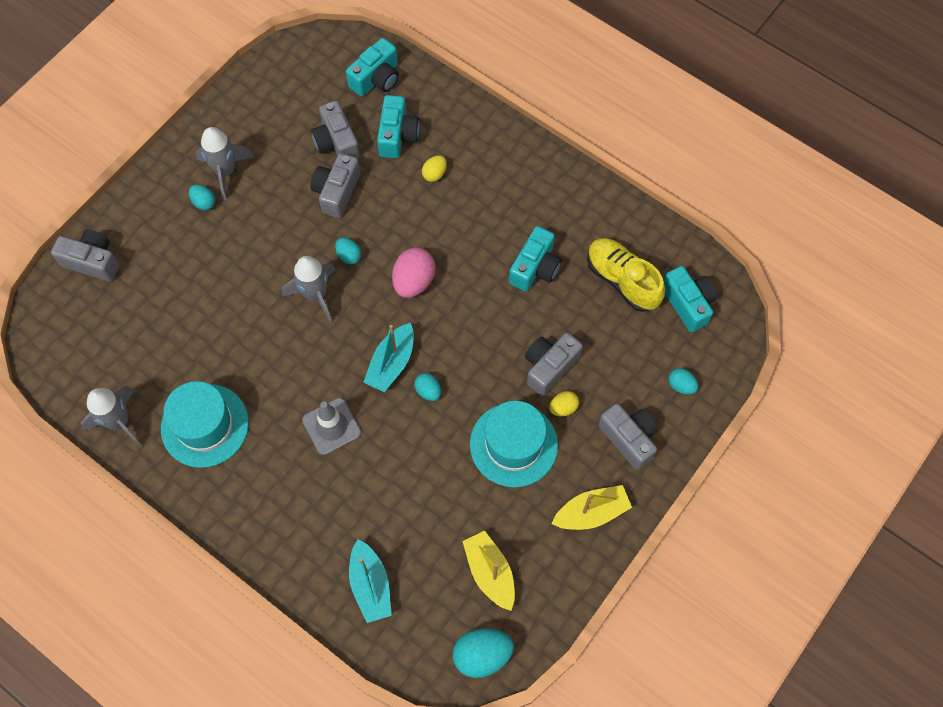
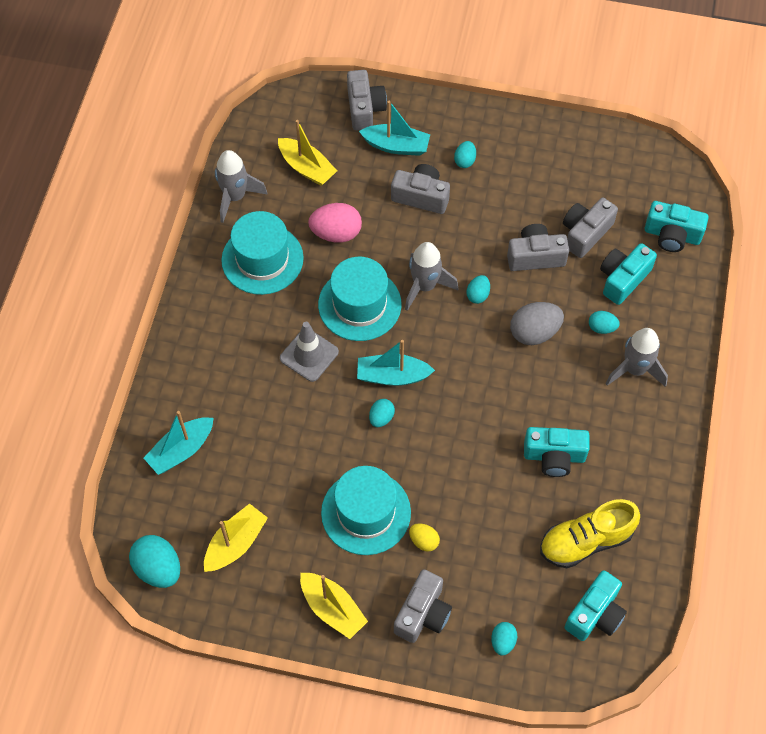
camera: 65 degrees right, 5 degrees down
grey rocket [196,127,254,200] -> grey rocket moved to [605,328,668,387]
turquoise camera [377,95,420,158] -> turquoise camera turned 150 degrees clockwise [600,243,657,305]
pink egg [392,247,435,298] -> pink egg moved to [308,203,362,242]
yellow egg [422,155,447,182] -> turquoise egg [589,311,620,334]
grey camera [525,333,583,396] -> grey camera moved to [391,164,450,214]
yellow shoe [587,238,665,312] -> yellow shoe turned 135 degrees counterclockwise [540,499,640,568]
none -> yellow boat [278,120,337,186]
none -> turquoise hat [318,257,401,341]
none -> turquoise boat [359,101,430,156]
none -> grey egg [510,302,564,345]

